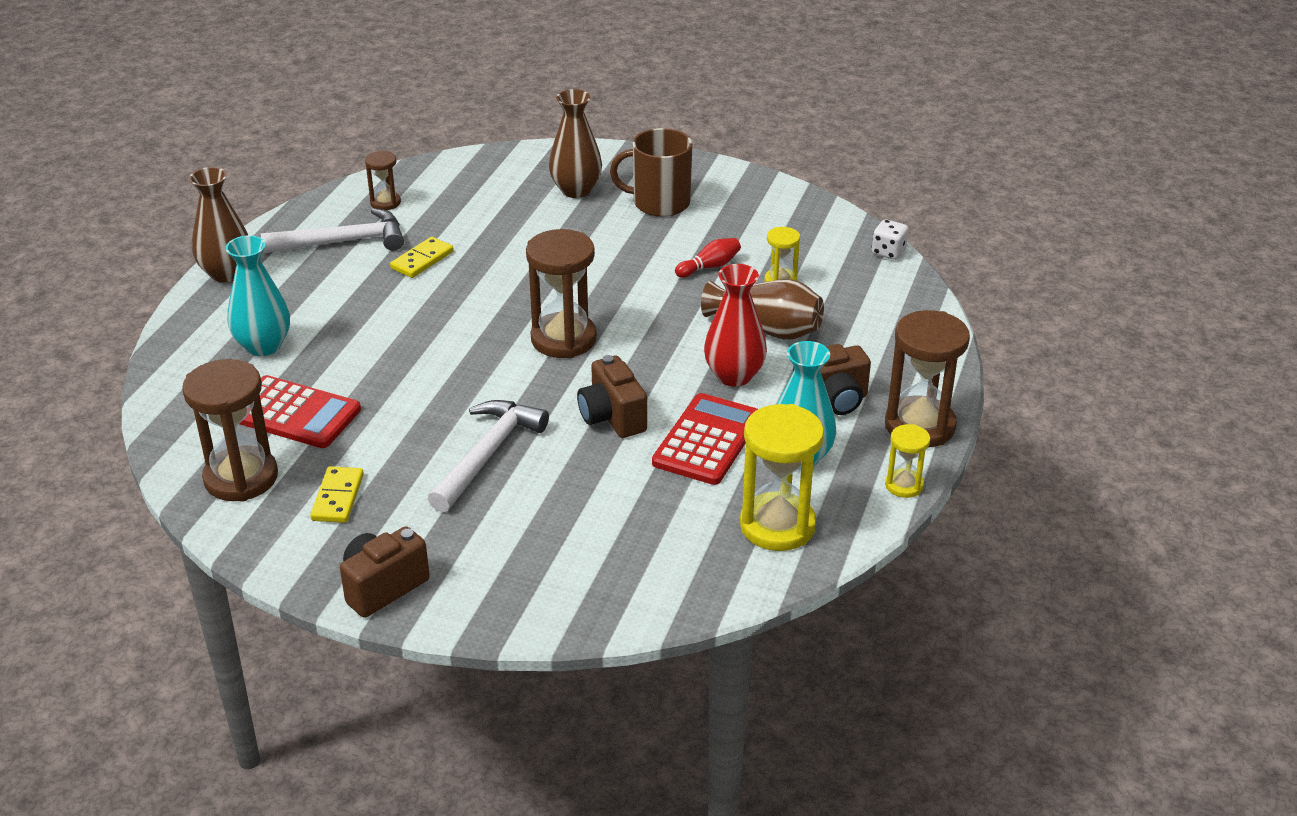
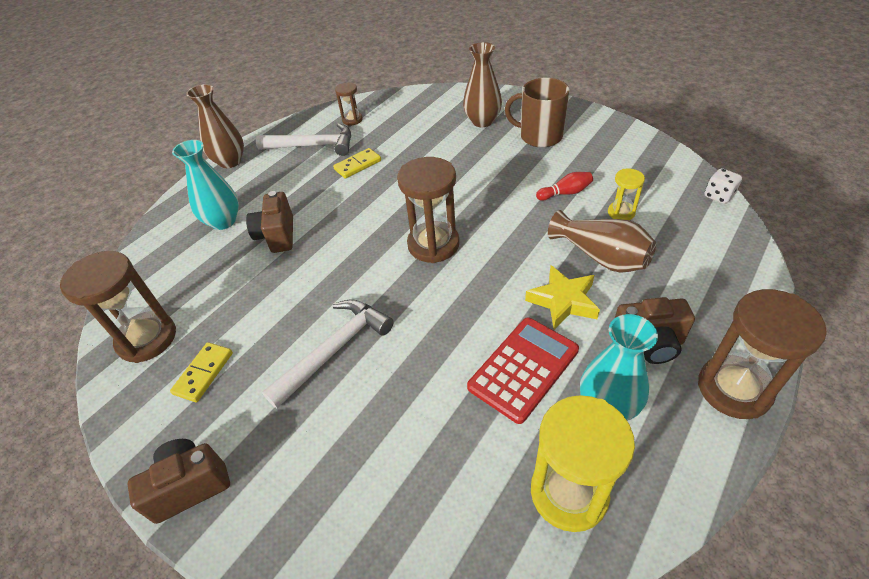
camera: 20 degrees right, 10 degrees up
red calculator [240,375,361,448] -> none
brown camera [577,355,647,438] -> brown camera moved to [246,191,293,253]
red vase [704,264,767,387] -> yellow star [525,265,600,329]
yellow hourglass [885,424,930,498] -> none

